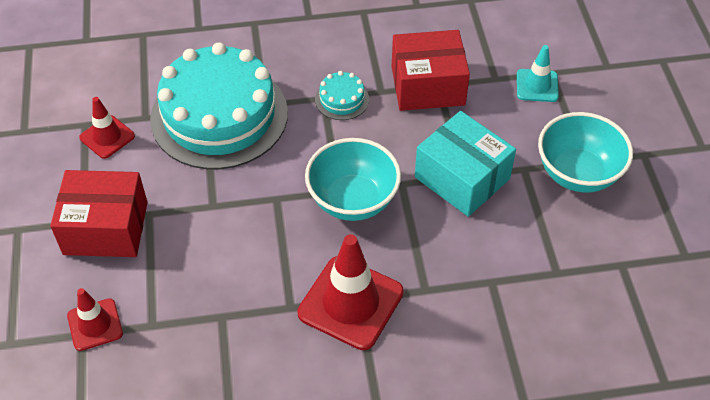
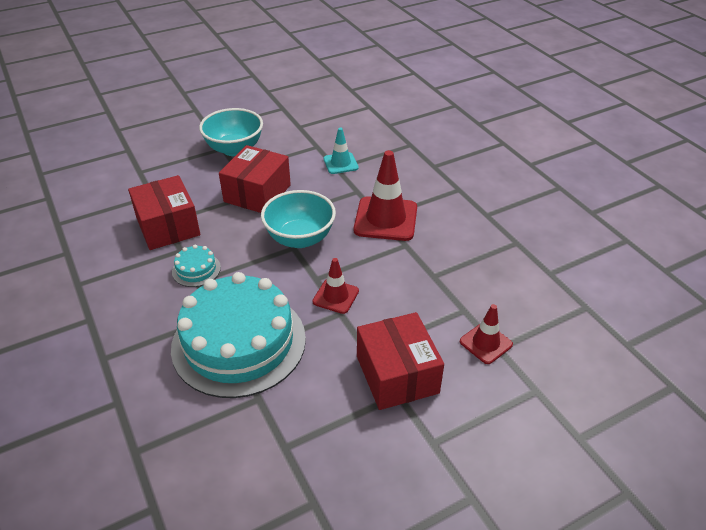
camera: 110 degrees left, 10 degrees down
red traffic cone [79,97,135,159] -> red traffic cone moved to [312,258,359,314]
turquoise box [415,111,516,217] -> red box [219,145,291,213]
turquoise traffic cone [517,45,559,102] -> turquoise traffic cone moved to [324,127,359,174]

